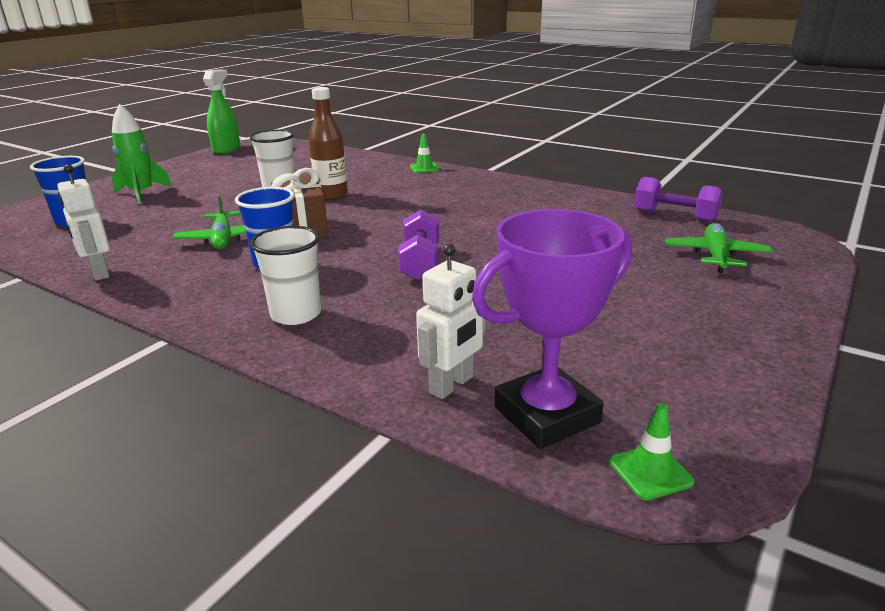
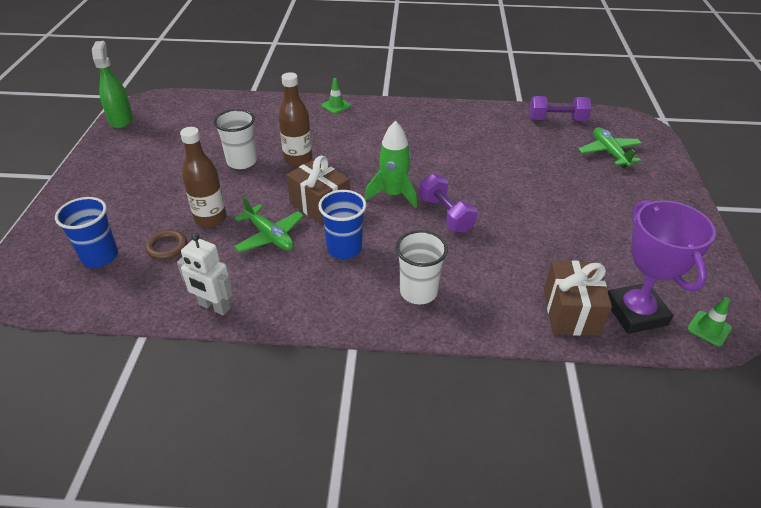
camera: 30 degrees left, 15 degrees up
green rocket [112,104,172,204] -> green rocket moved to [365,121,417,209]
white robot [416,244,486,399] -> brown gift [544,261,612,336]
purple trophy [472,209,632,449] -> purple trophy turned 45 degrees counterclockwise [608,200,716,334]
none -> brown ring [145,230,187,260]
none -> brown bottle [180,127,226,227]

